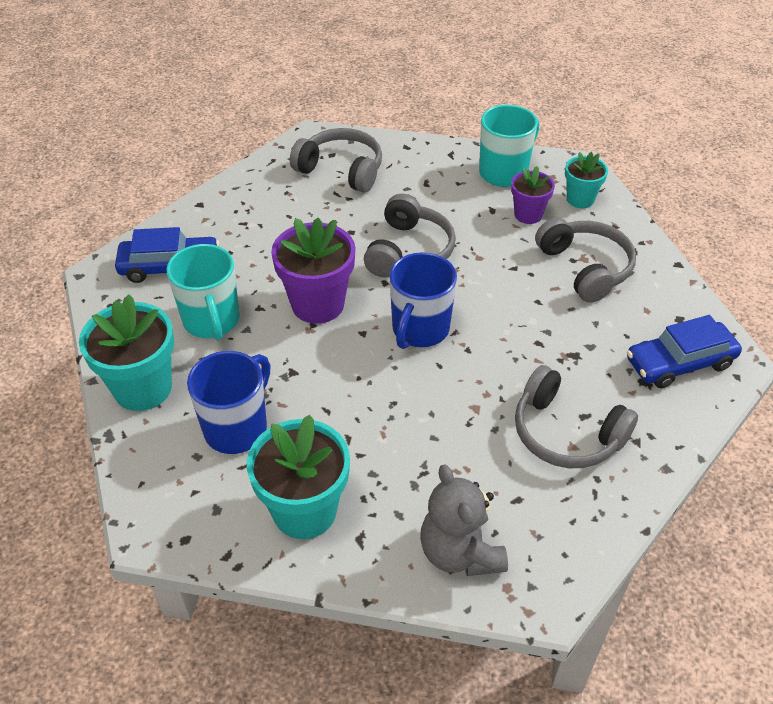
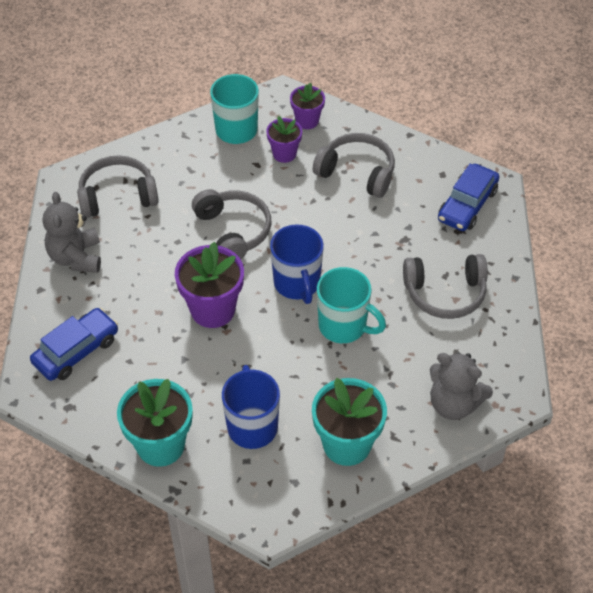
camera: 40 degrees left, 5 degrees up
turquoise mug [166,244,240,341] -> turquoise mug moved to [317,267,386,343]
turquoise flower pot [565,152,608,208] -> purple flower pot [290,82,325,129]
none -> grey teddy bear [43,192,101,273]

